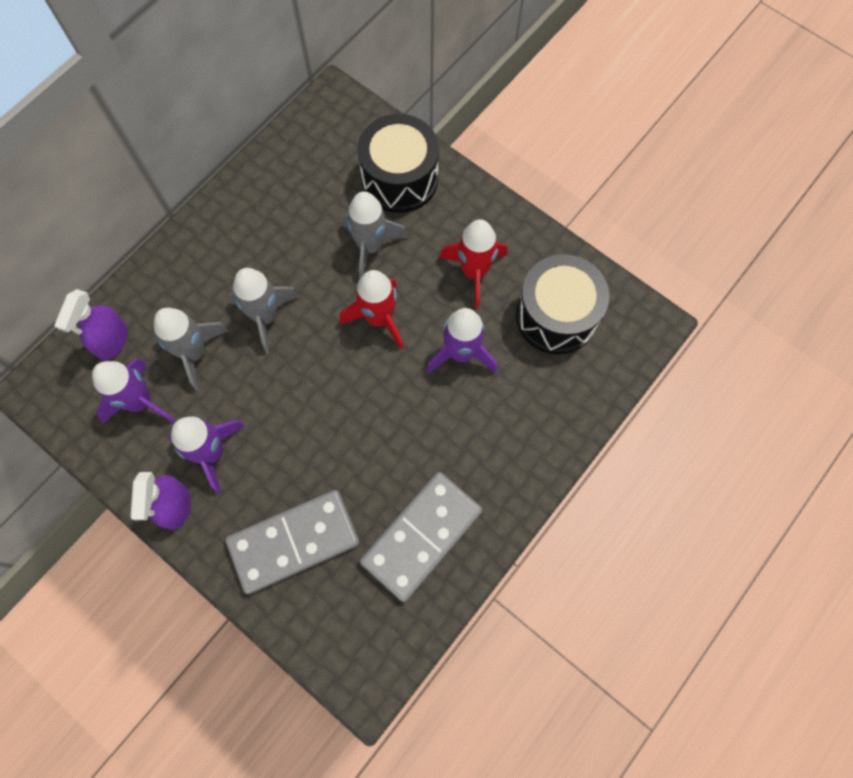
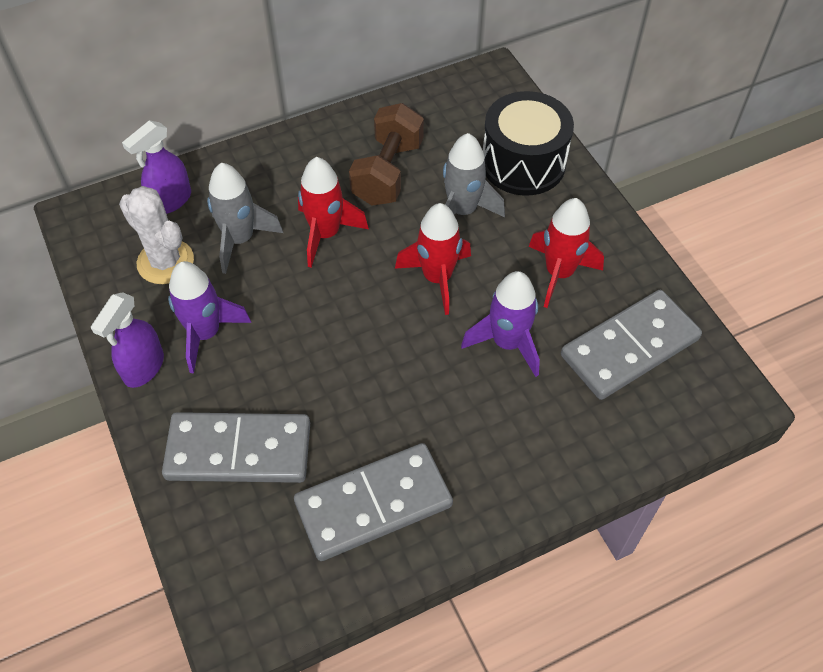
camera: 25 degrees right, 15 degrees down
purple rocket [92,359,175,423] -> white cactus [119,186,194,284]
grey rocket [228,268,300,354] -> red rocket [298,157,369,268]
black drum [516,254,609,354] -> grey domino [561,290,702,400]
none -> brown dumbbell [349,103,424,206]

